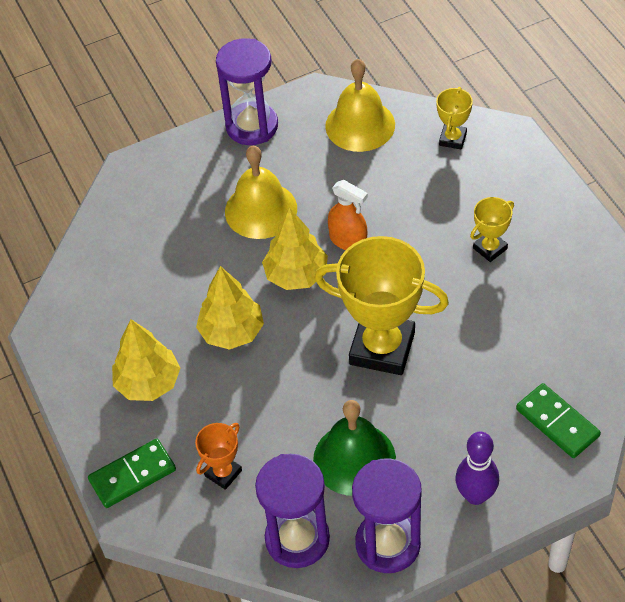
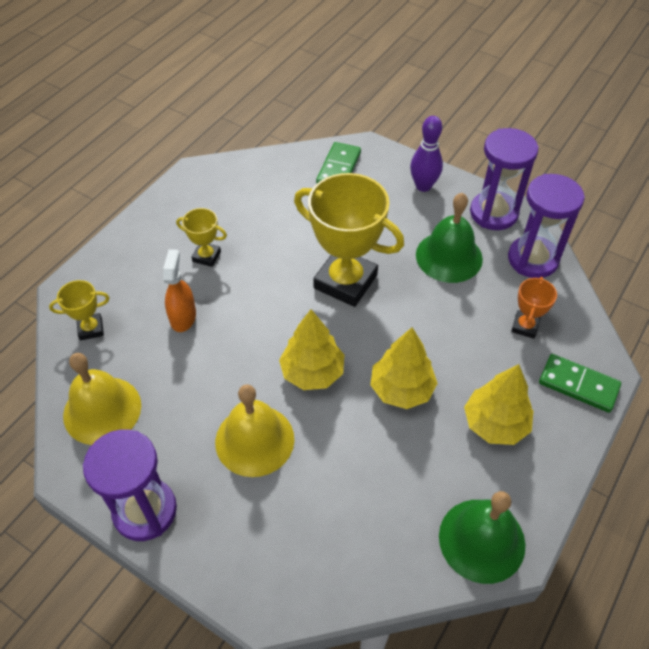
camera: 125 degrees left, 0 degrees up
orange trophy [195,423,242,490] -> orange trophy turned 75 degrees counterclockwise [511,277,557,339]
yellow trophy [314,236,449,375] -> yellow trophy turned 45 degrees counterclockwise [294,173,404,307]
orange spray bottle [328,180,368,250] -> orange spray bottle moved to [163,249,196,332]
none -> green bell [439,491,525,584]

